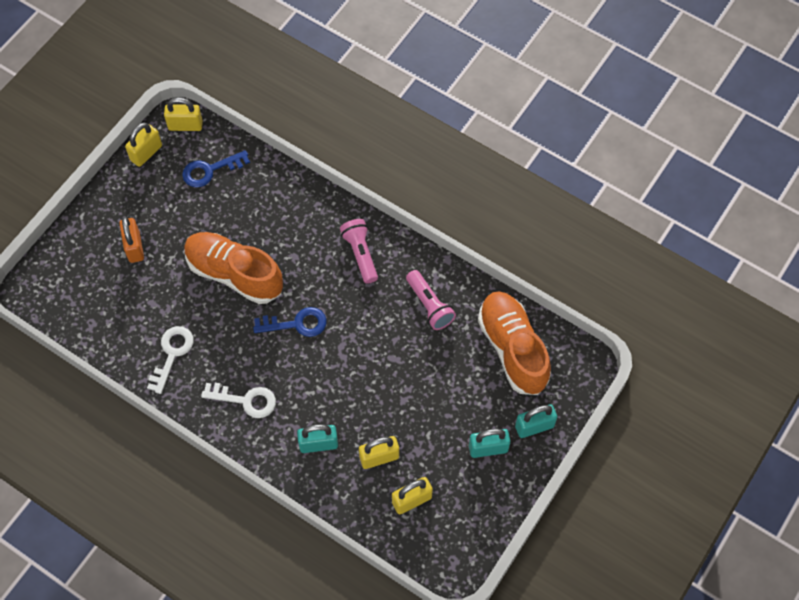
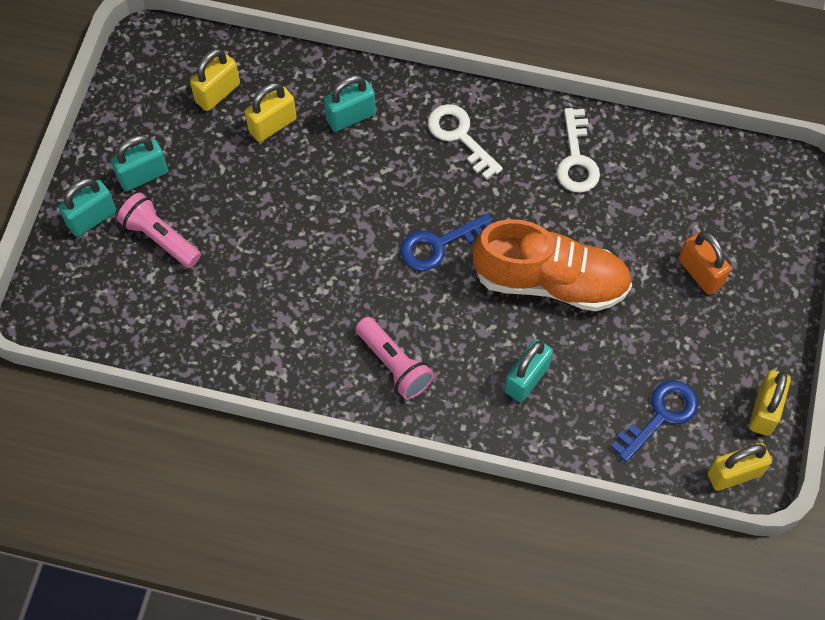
camera: 160 degrees right, 0 degrees up
white key [201,383,276,418] -> white key turned 60 degrees clockwise [428,104,503,180]
pink flashlight [406,270,456,330] -> pink flashlight moved to [117,193,201,268]
orange shoe [478,291,551,395] -> none
none -> turquoise padlock [505,339,553,402]

